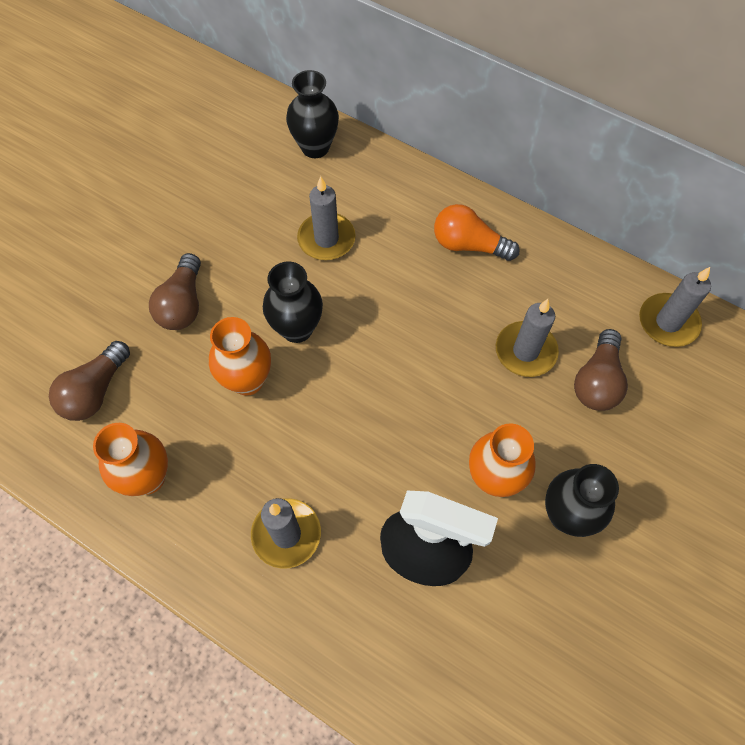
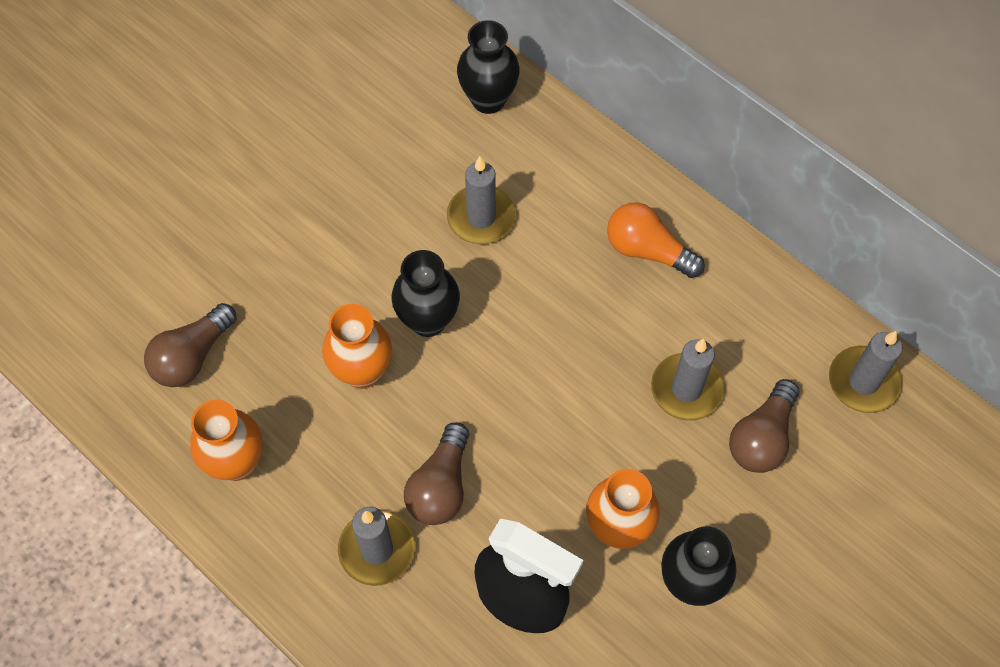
camera: 10 degrees right, 0 degrees up
brown light bulb [149,253,201,330] -> brown light bulb moved to [404,422,469,525]

